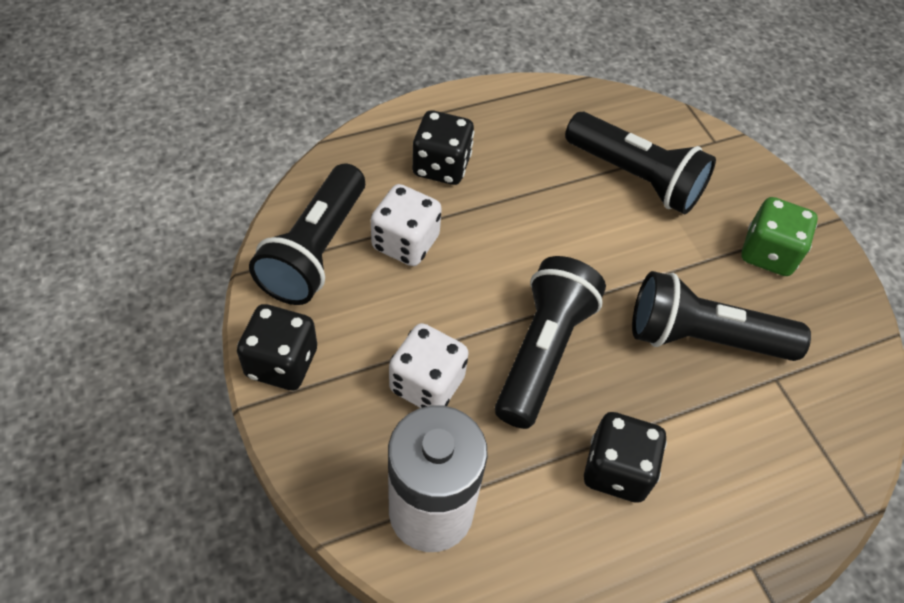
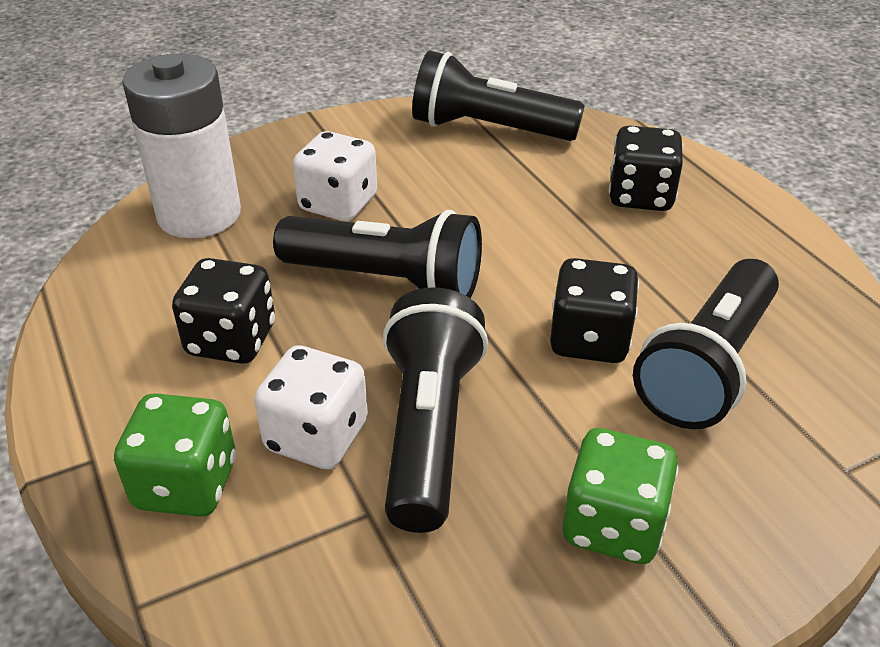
camera: 90 degrees right, 15 degrees down
black dice [237,304,317,390] -> black dice moved to [550,258,639,363]
white dice [371,184,442,266] -> white dice moved to [254,345,368,469]
none -> green dice [114,393,236,517]

